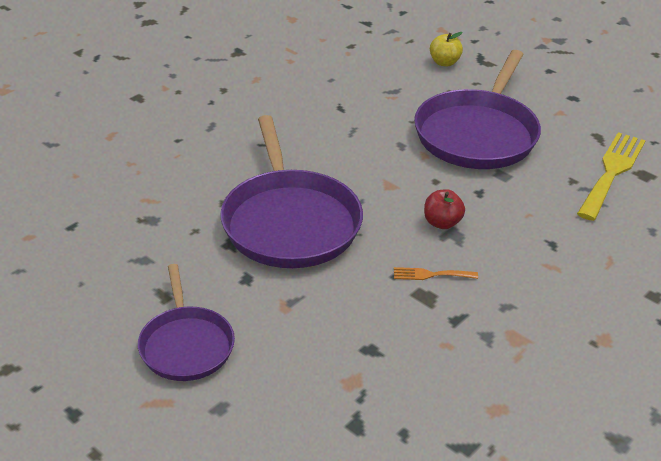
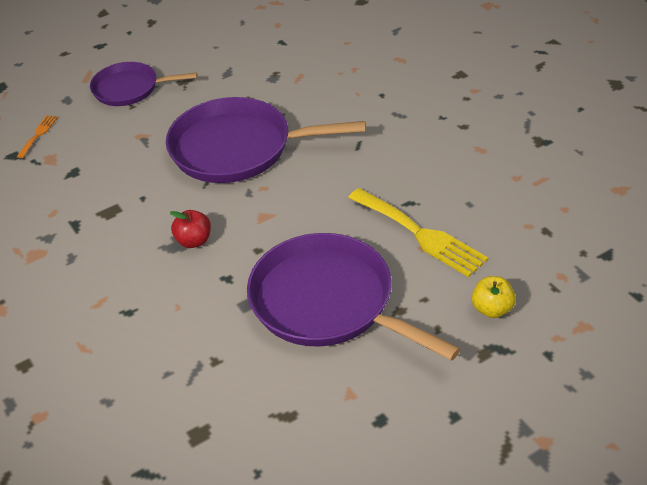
camera: 110 degrees right, 5 degrees up
orange fork [394,267,478,280] -> orange fork moved to [17,115,58,158]
yellow fork [577,132,646,221] -> yellow fork moved to [348,188,488,277]

